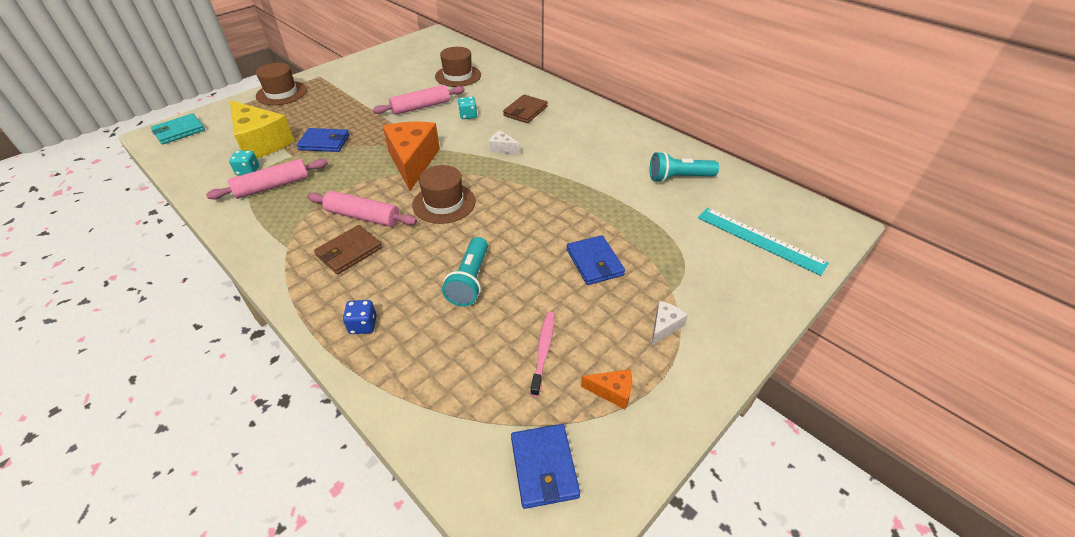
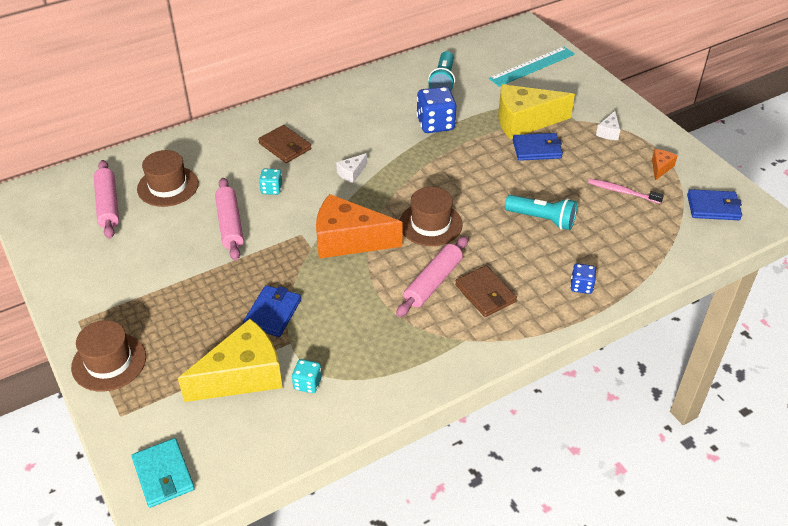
camera: 75 degrees left, 0 degrees up
pink rolling pin [206,159,328,199] -> pink rolling pin moved to [94,160,119,239]
white cheese [651,301,688,346] -> white cheese turned 120 degrees counterclockwise [596,111,620,140]
none -> blue dice [416,87,456,133]
none -> yellow cheese [498,84,575,139]

